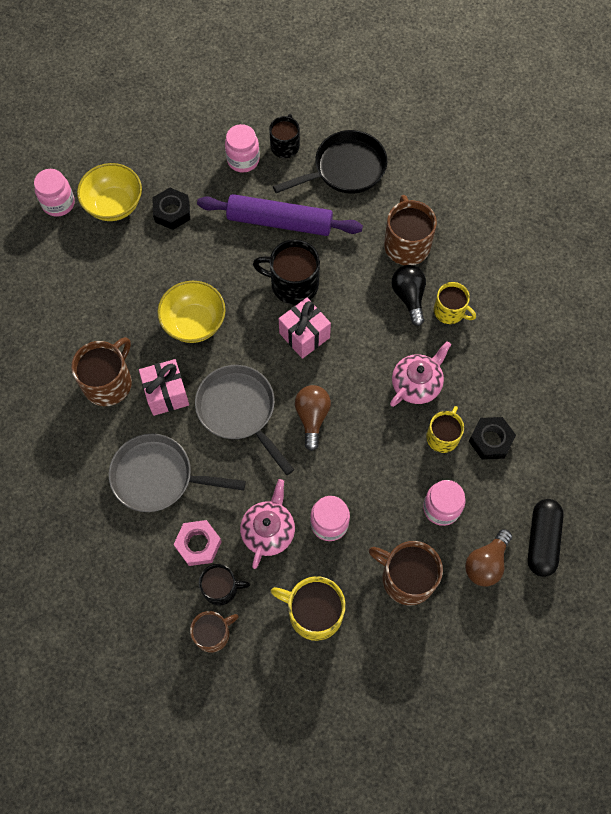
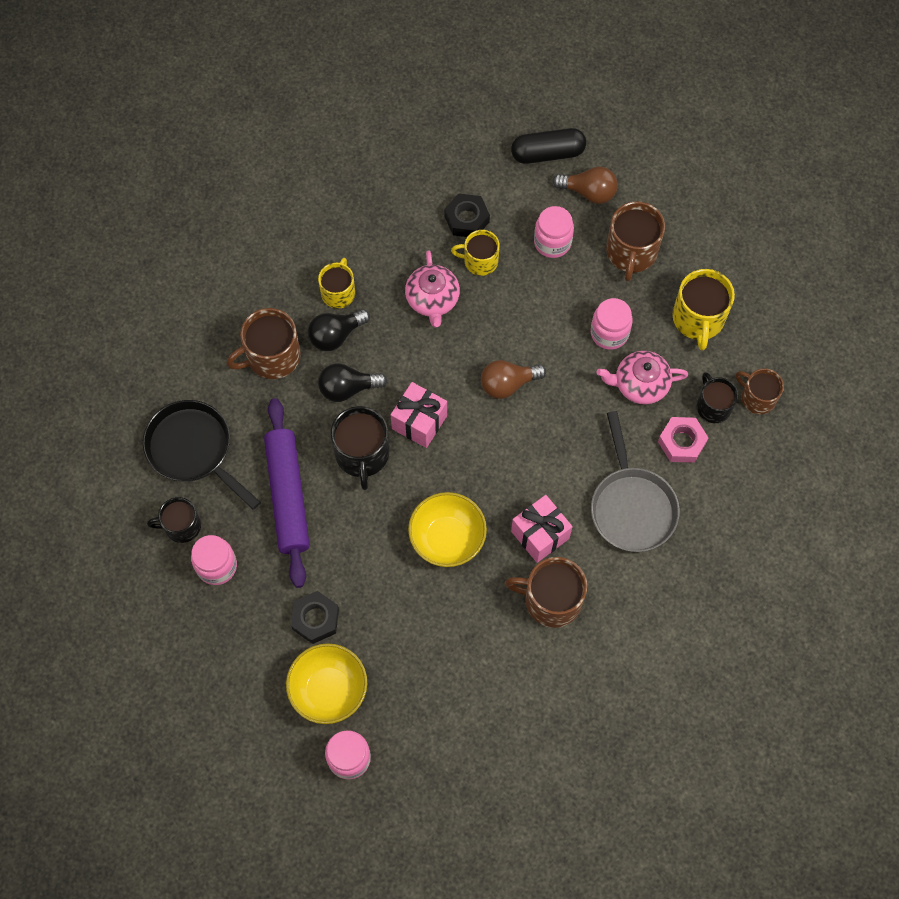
camera: 110 degrees left, 0 degrees up
grey pan [195,365,295,475] -> none
pink teapot [390,341,451,407] -> pink teapot turned 120 degrees counterclockwise [405,250,460,327]
none -> black light bulb [318,363,387,402]

